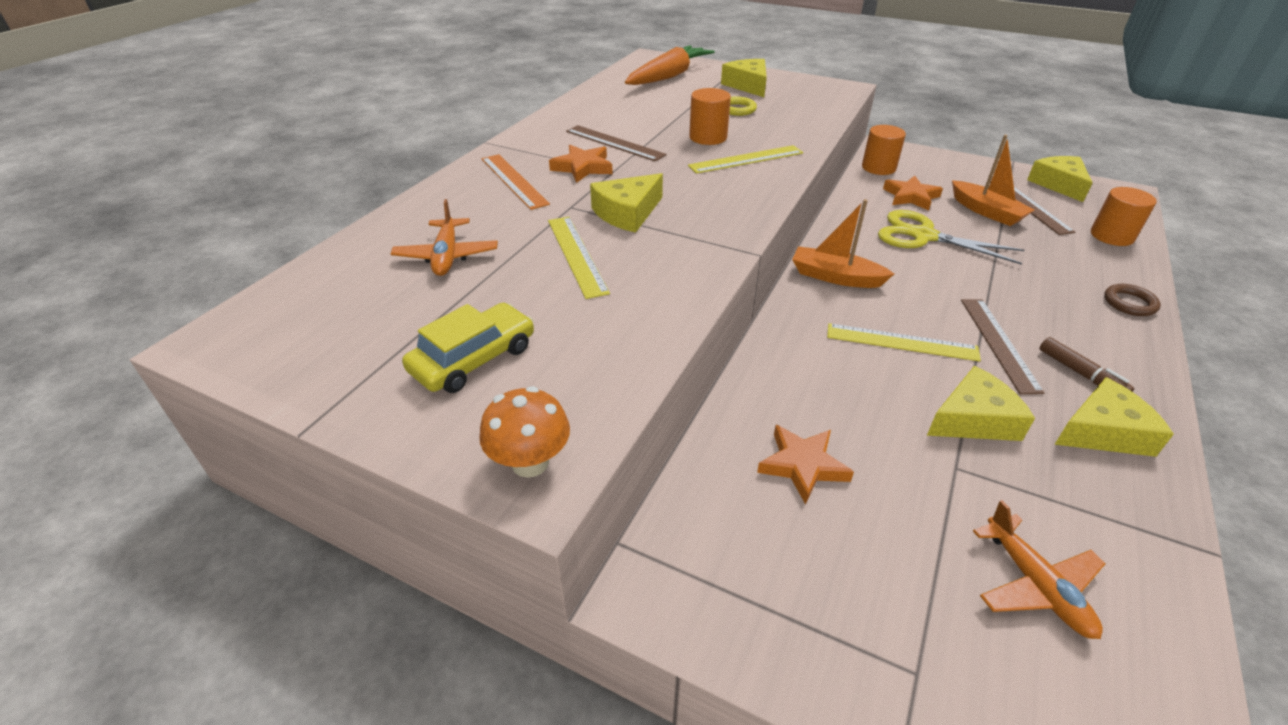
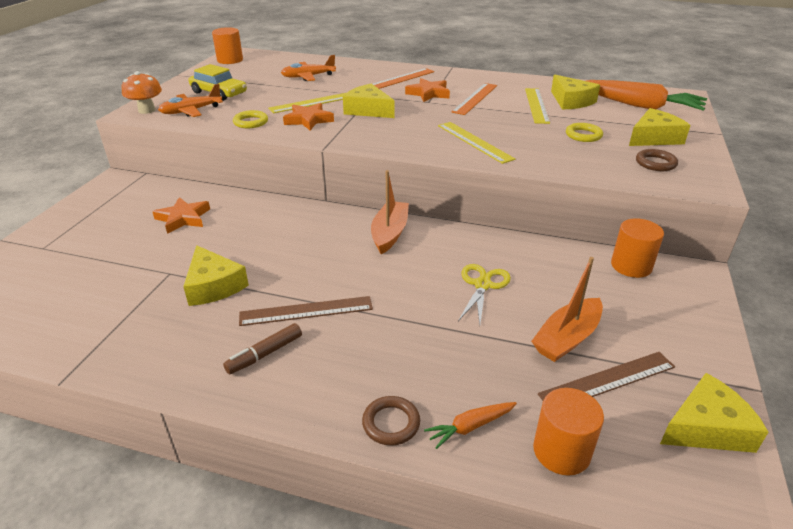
camera: 80 degrees right, 5 degrees down
brown ruler [566,125,667,161] -> orange ruler [452,83,497,115]
orange cylinder [689,88,731,145] -> orange cylinder moved to [212,27,243,64]
yellow ruler [827,323,981,362] -> yellow ruler moved to [525,88,550,124]
yellow scissors [878,210,1024,265] -> yellow scissors [458,264,511,324], size x0.66
orange star [883,175,943,210] -> orange star moved to [283,103,334,130]
orange plane [973,500,1105,639] -> orange plane moved to [158,84,223,117]
yellow cheese [1054,377,1174,457] -> yellow cheese moved to [551,75,600,109]
none -> yellow ring [233,110,268,128]
none -> orange carrot [424,402,517,449]
none -> brown ring [636,149,678,171]

